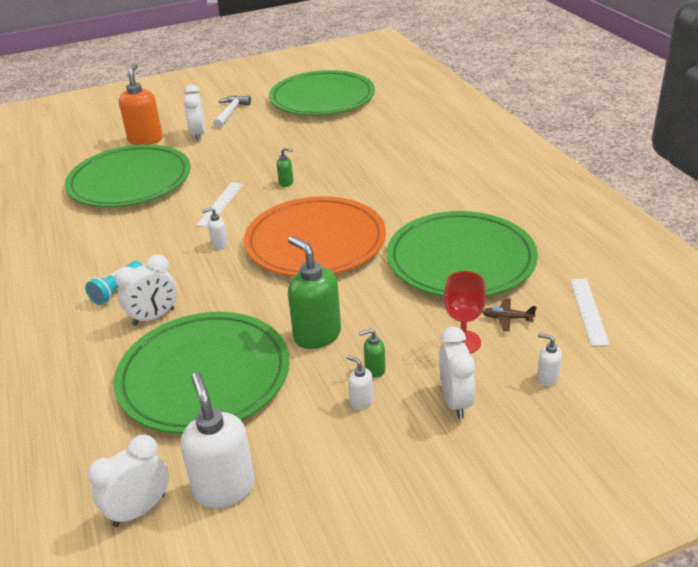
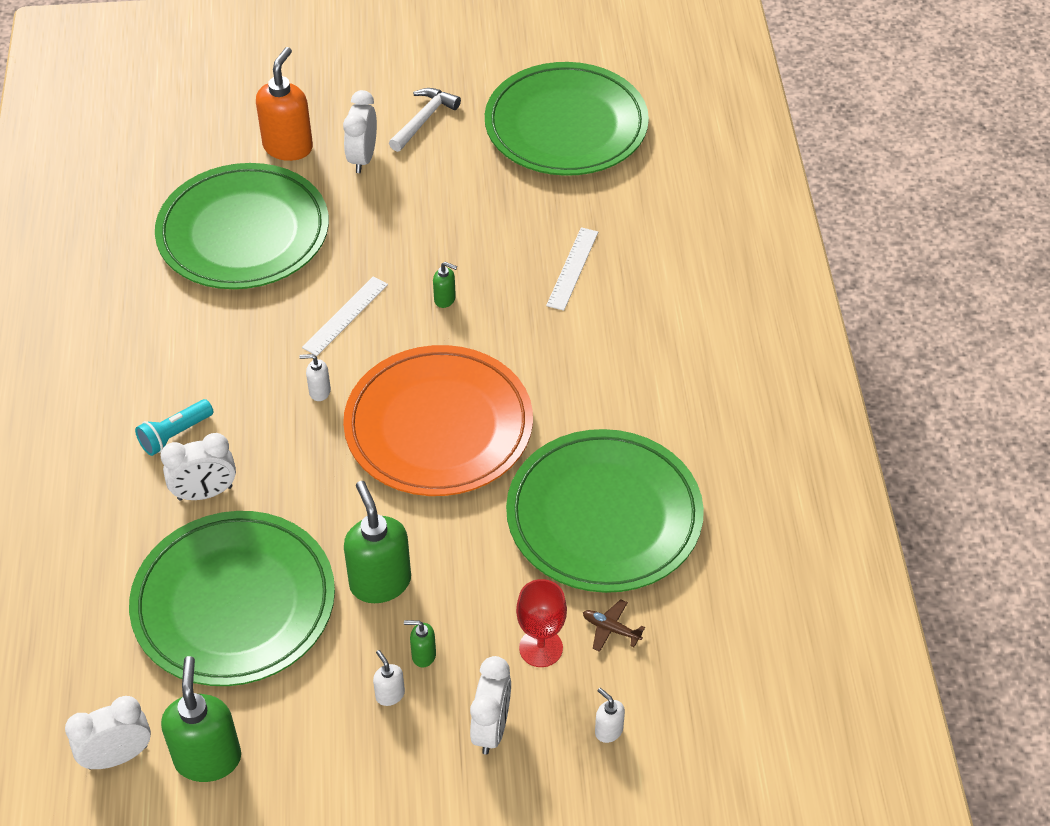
camera: 15 degrees right, 15 degrees up
white soap dispenser [180,372,255,508] -> green soap dispenser [161,656,241,782]
white ruler [570,279,610,346] -> white ruler moved to [546,227,598,311]

